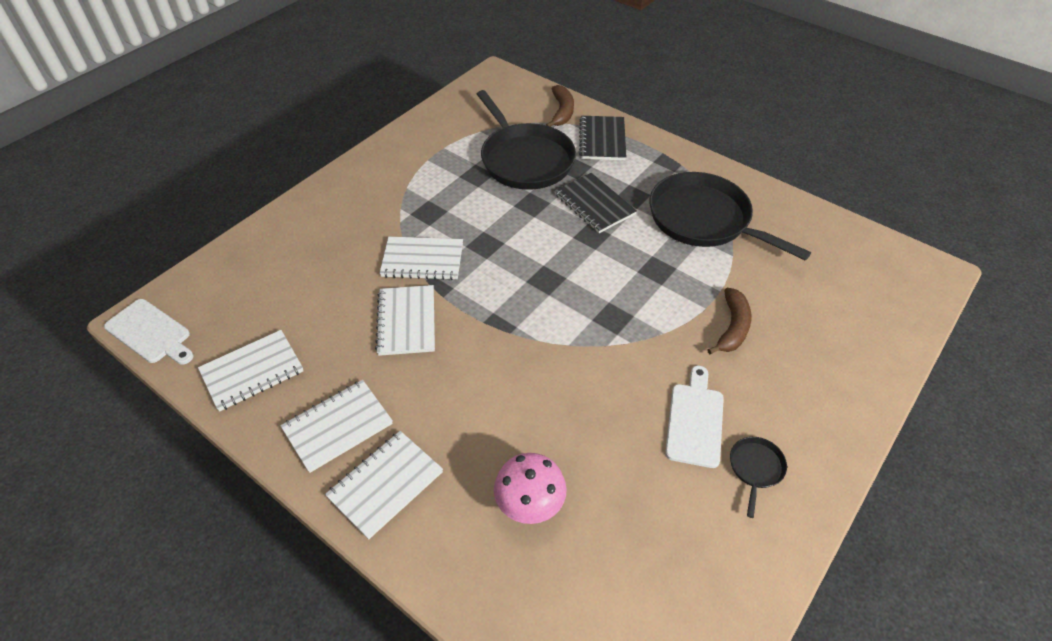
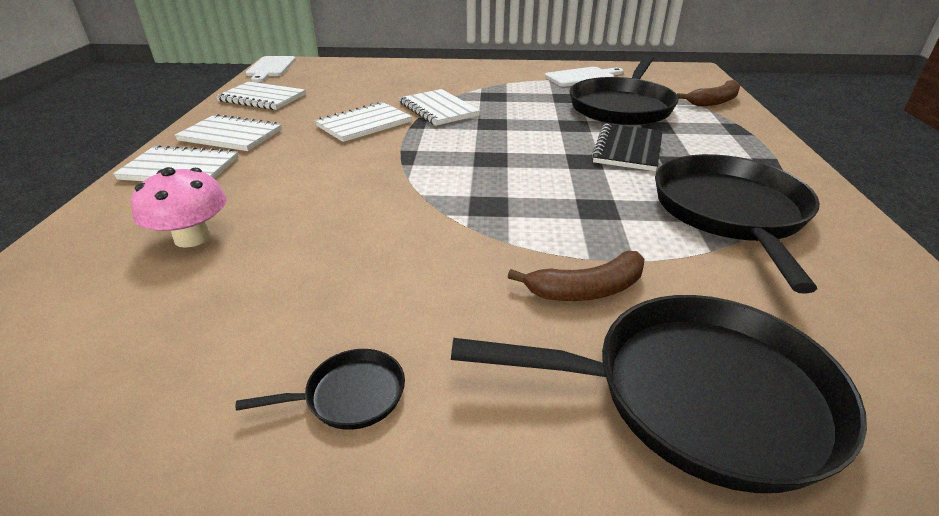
camera: 55 degrees right, 15 degrees down
black notebook [579,116,626,160] -> none
white cutting board [665,366,724,468] -> white cutting board moved to [545,67,623,87]
none -> black pan [451,295,867,493]

